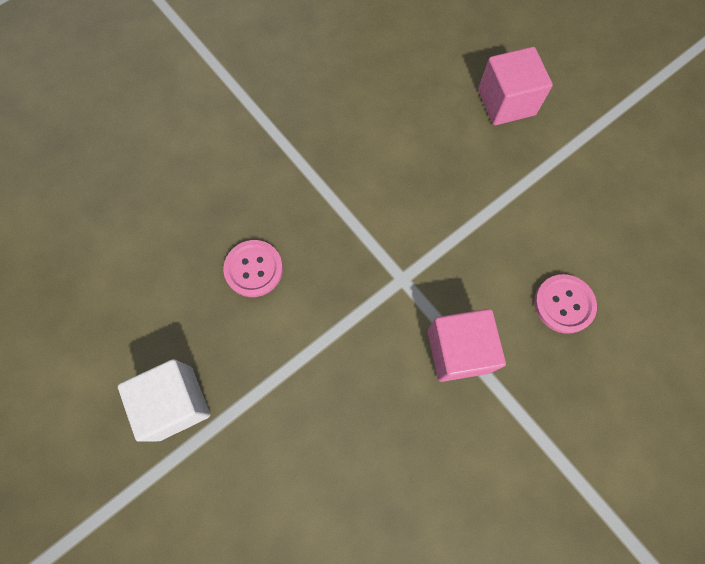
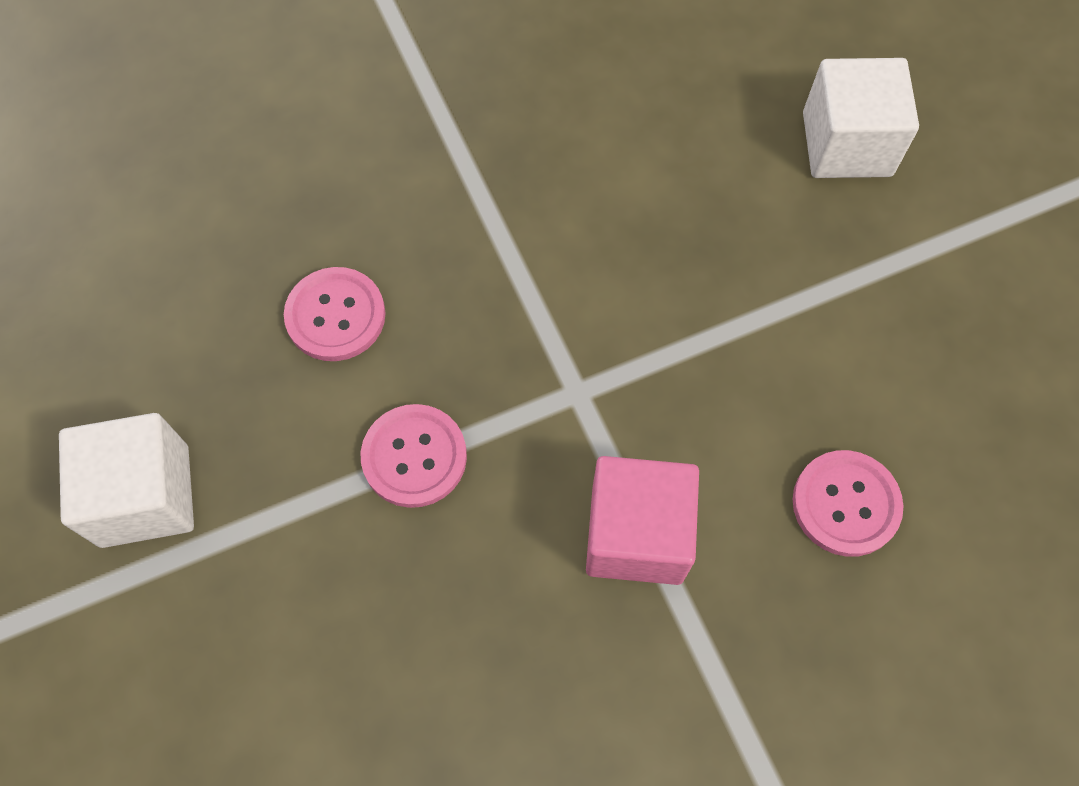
camera: 15 degrees right, 5 degrees down
pink cube [478,47,553,125] -> white cube [803,58,919,178]
none -> pink button [361,404,467,508]

